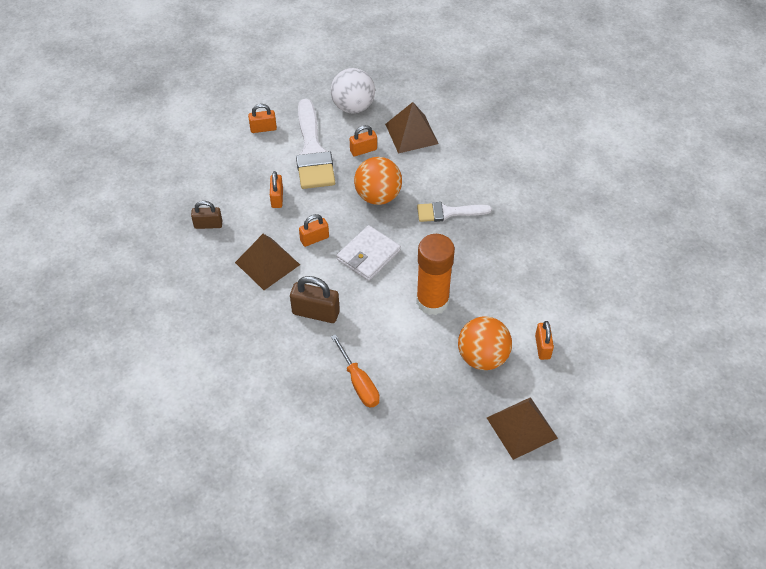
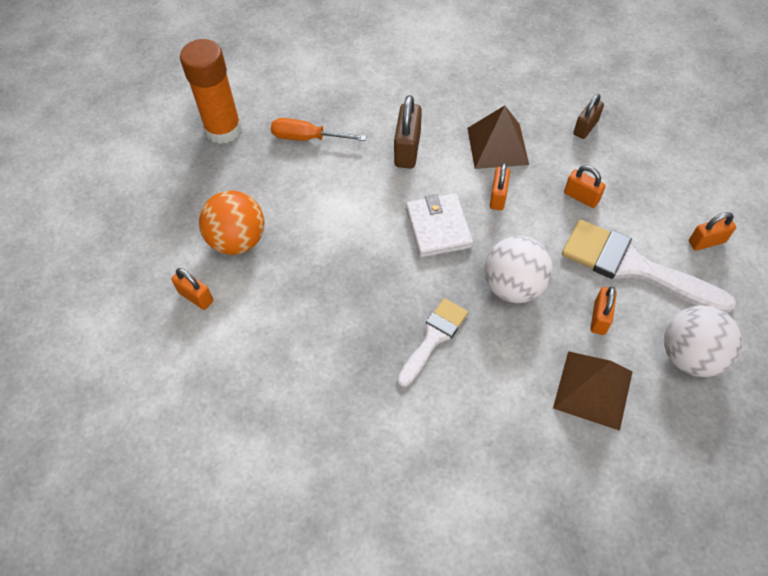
camera: 130 degrees right, 5 degrees up
orange padlock [248,104,277,133] -> orange padlock turned 45 degrees clockwise [689,212,736,251]
brown padlock [290,276,340,323] -> brown padlock turned 45 degrees counterclockwise [394,95,422,169]
orange ball [354,157,402,205] -> white ball [484,236,553,303]
orange glue stick [416,234,455,315] -> orange glue stick moved to [180,39,242,144]
brown pyramid [487,397,558,460] -> none

